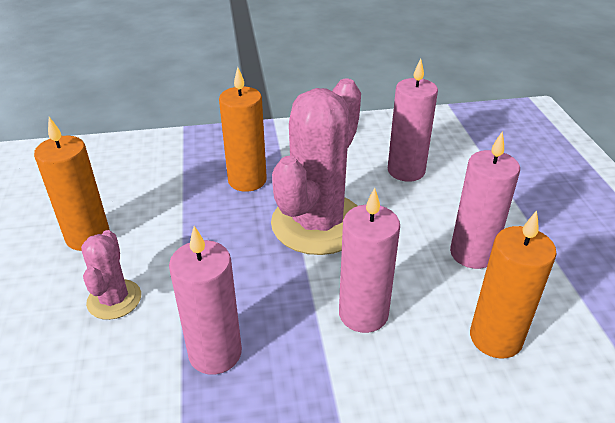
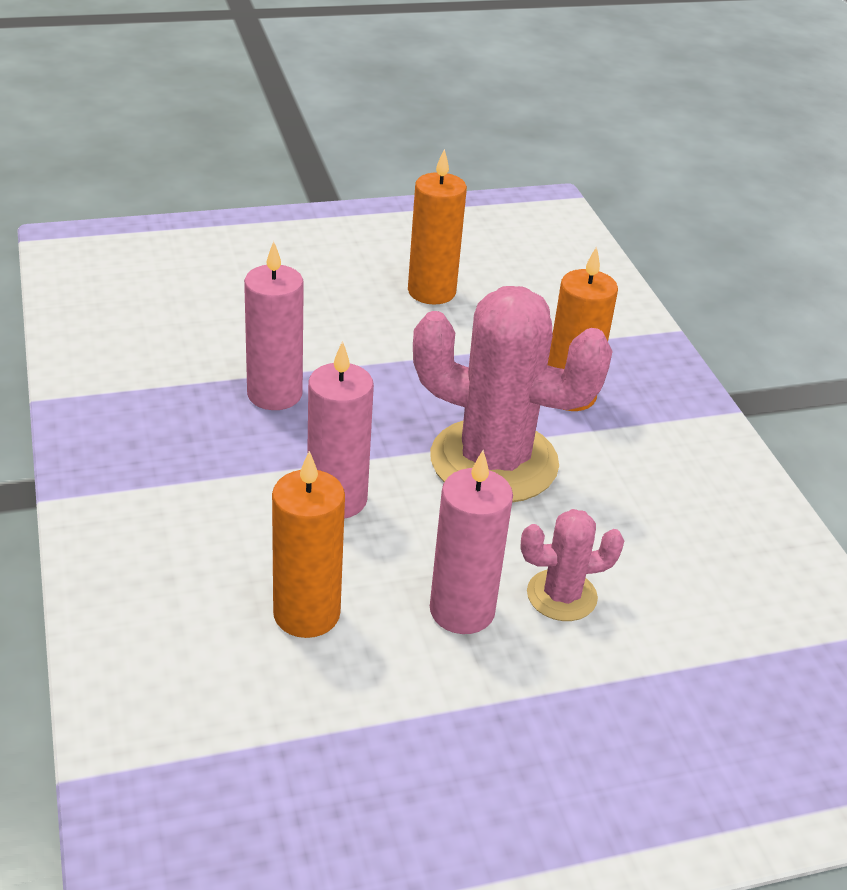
camera: 80 degrees right, 0 degrees up
pink cactus [81,230,141,320] -> pink cactus moved to [520,509,624,621]
pink candle [388,59,438,182] -> none

